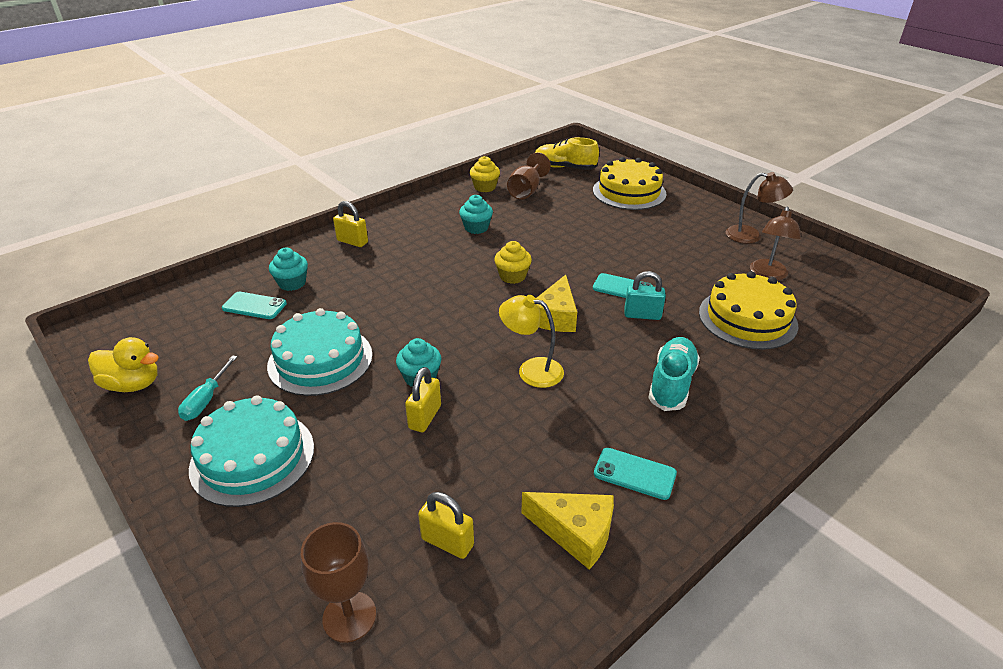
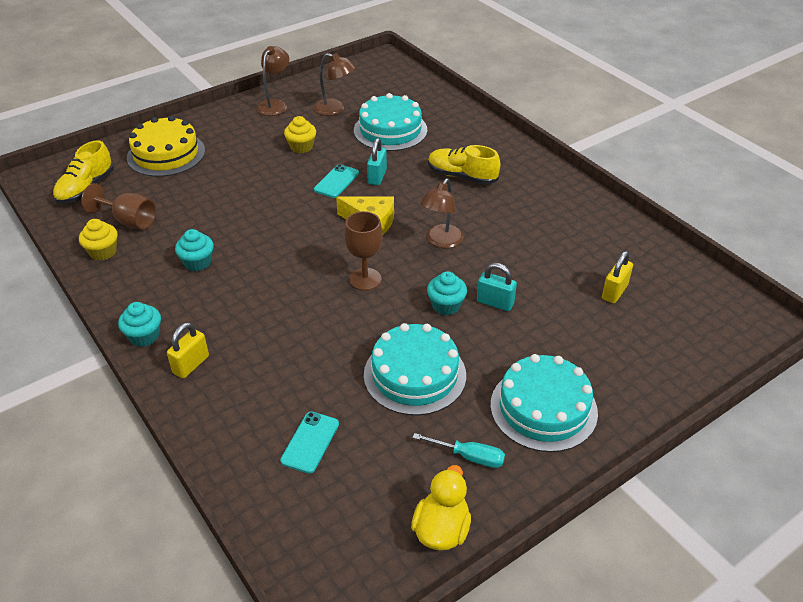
camera: 85 degrees left, 5 degrees up
turquoise cupcake [269,248,308,291] -> turquoise cupcake moved to [118,302,161,347]
brown goblet [301,522,376,643] -> brown goblet moved to [344,211,383,291]
yellow padlock [405,367,441,432] -> turquoise padlock [477,263,517,311]
yellow cupcake [494,241,532,284] -> yellow cupcake moved to [284,116,316,153]
yellow lamp [499,295,564,388] -> brown lamp [420,179,463,248]
yellow cheese [521,492,614,570] -> none
turquoise phone [594,448,677,500] -> none
turquoise shoe [648,337,700,411] -> yellow shoe [428,145,500,185]
yellow cake [699,271,798,350] -> turquoise cake [354,93,427,151]

